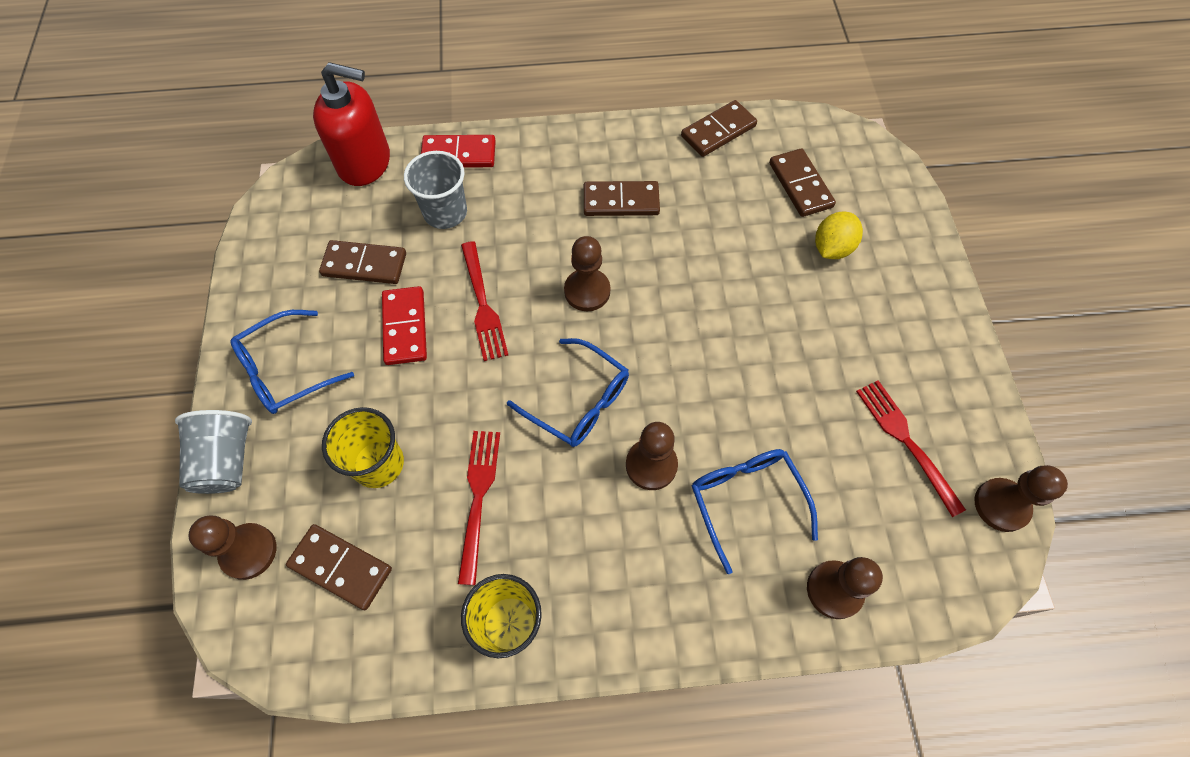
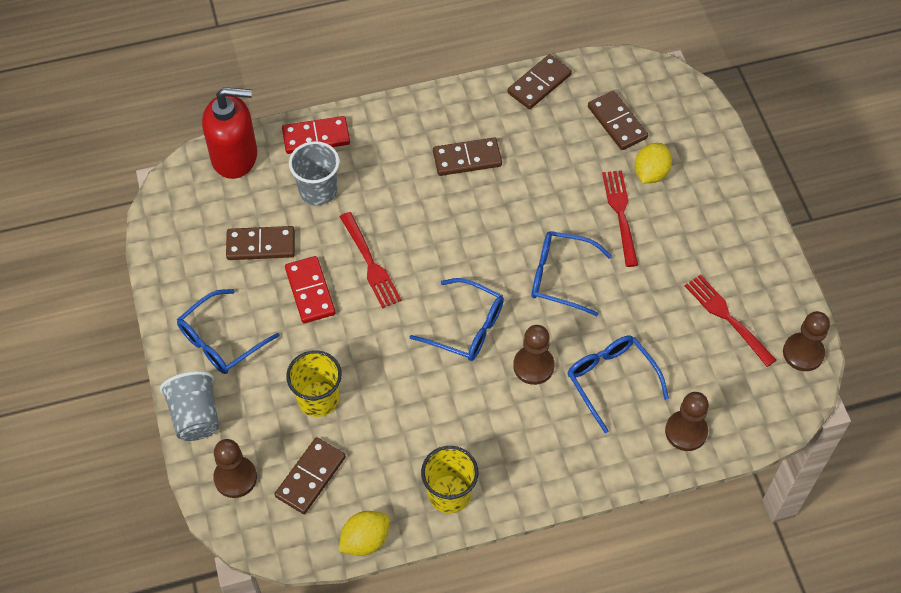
camera: 10 degrees left, 5 degrees down
brown domino [286,524,392,610] -> brown domino turned 75 degrees counterclockwise [275,437,346,514]
red fork [458,431,500,585] -> red fork moved to [602,170,638,267]
brown pawn [564,236,611,311] -> none
none -> yellow lemon [339,511,390,556]
none -> blue glasses [532,231,612,316]

